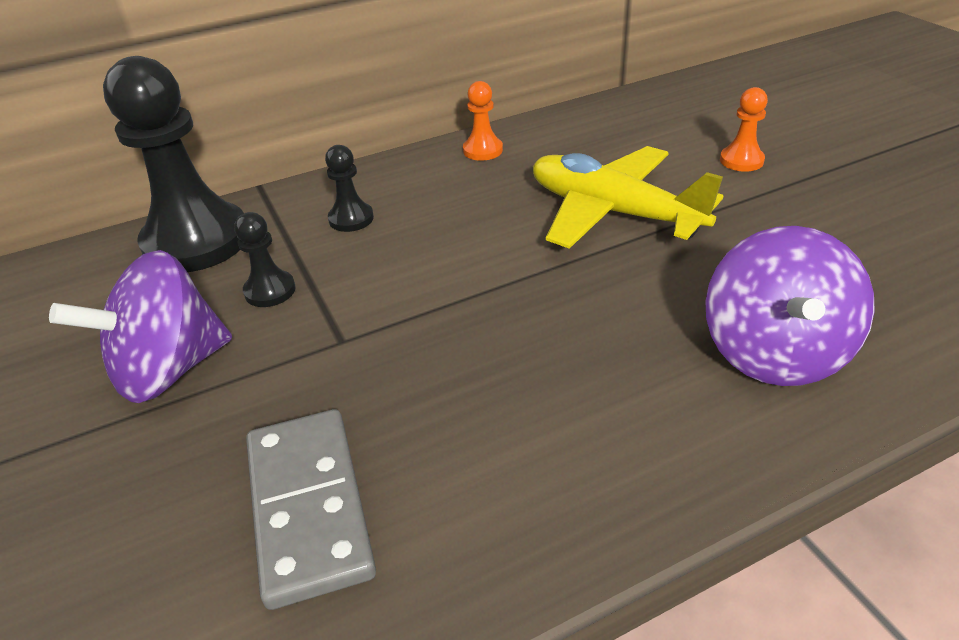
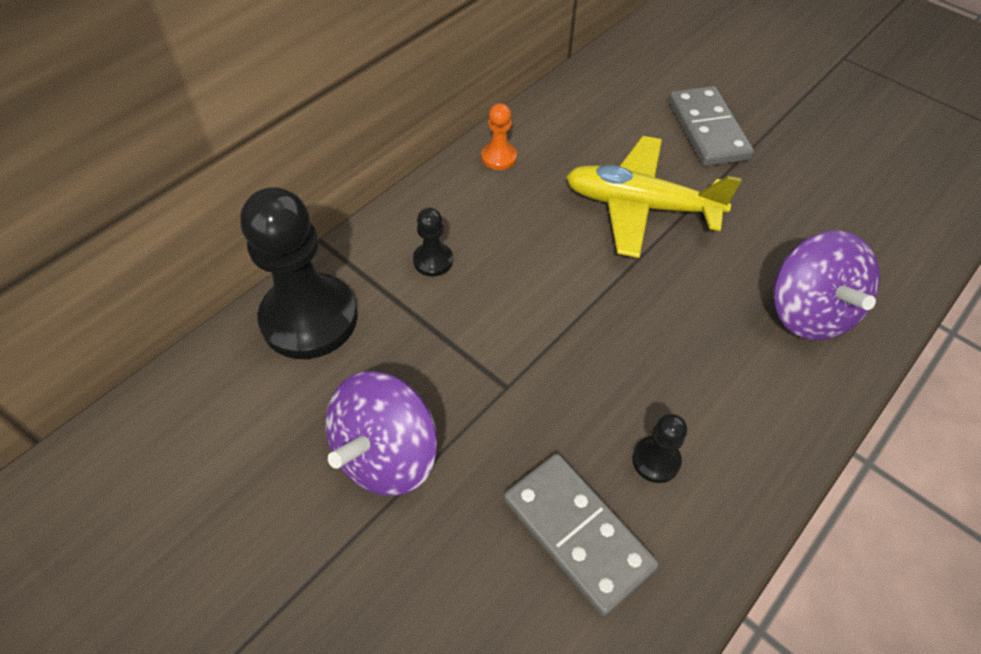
camera: 25 degrees left, 15 degrees up
black pawn [234,212,295,307] -> black pawn moved to [632,414,687,483]
orange pawn [720,87,768,172] -> grey domino [668,86,754,166]

